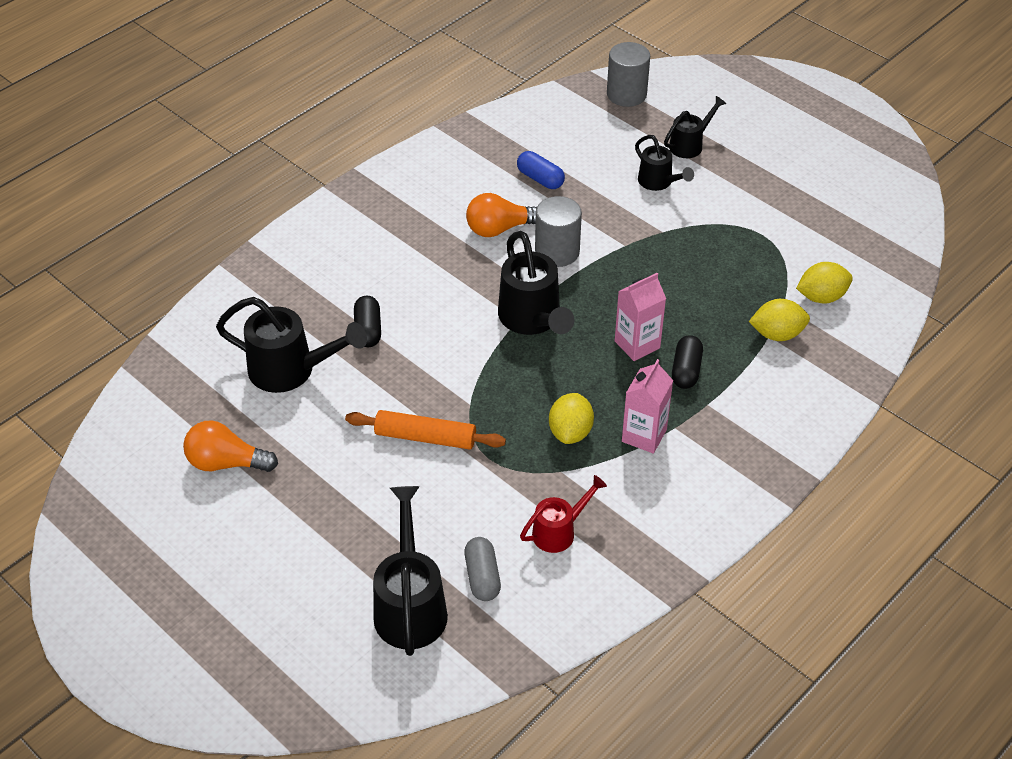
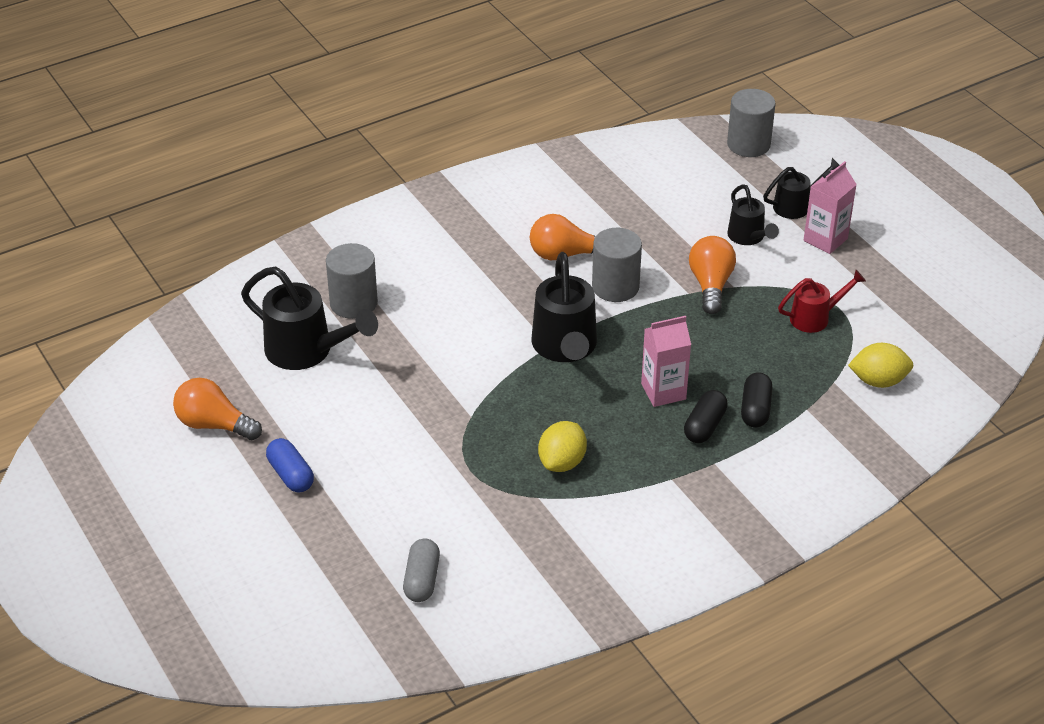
camera: 15 degrees right, 5 degrees down
orange rolling pin [345,410,506,449] -> none
black capsule [354,296,381,347] -> black capsule moved to [741,372,772,427]
black watering can [373,486,448,656] -> none
blue capsule [517,151,565,189] -> blue capsule moved to [266,438,314,492]
red watering can [520,475,607,553] -> red watering can moved to [778,270,866,333]
pink carton [622,359,673,454] -> pink carton moved to [804,161,857,254]
yellow lemon [749,299,810,341] -> none
none -> grey cylinder [326,243,378,319]
none -> orange light bulb [689,236,736,314]

